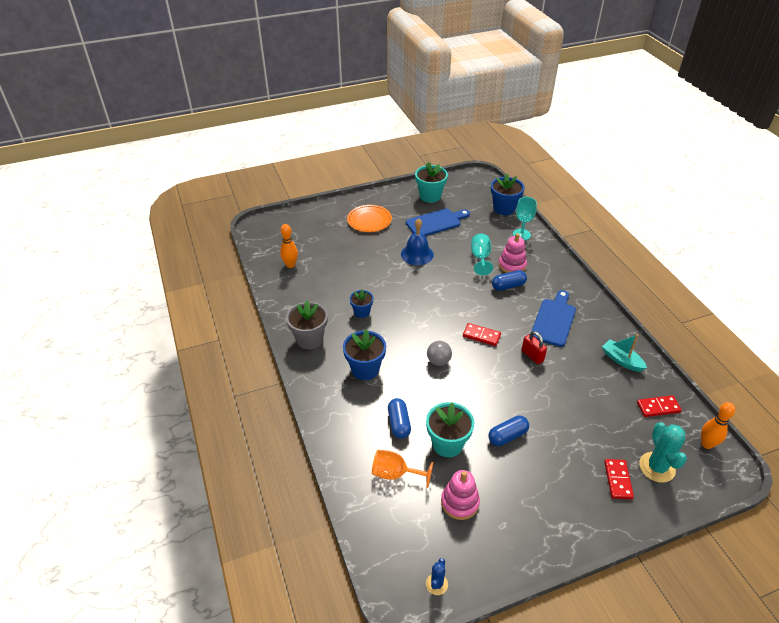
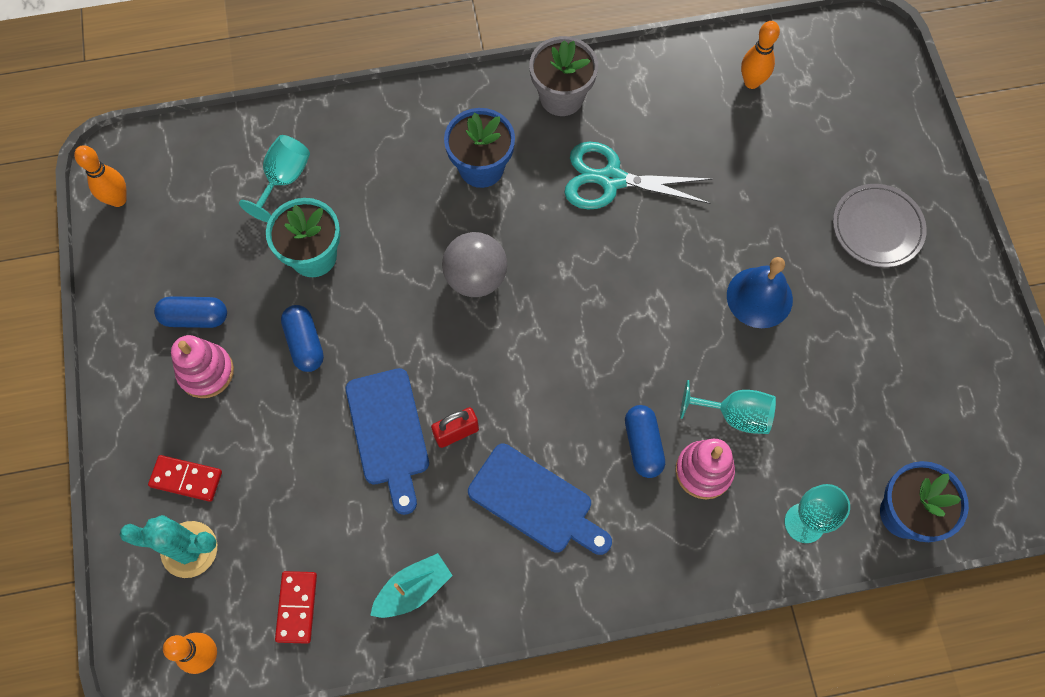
camera: 100 degrees right, 25 degrees up
orange plate [347,205,392,232] -> grey plate [833,184,927,267]
blue flower pot [349,289,374,318] -> turquoise scissors [564,142,713,210]
orange goblet [372,450,433,488] -> turquoise goblet [239,135,310,222]
blue capsule [388,398,411,439] -> blue capsule moved to [154,296,227,328]
blue cutting board [406,209,470,236] -> blue cutting board moved to [346,368,429,515]
turquoise flower pot [415,162,448,203] -> none
blue cactus [426,558,448,595] -> orange bowling pin [74,145,127,207]
grey ball [427,341,452,366] -> grey ball [442,232,507,297], size x1.51
pink stacking toy [441,470,480,520] -> pink stacking toy moved to [171,335,234,398]
red domino [463,323,501,346] -> none

